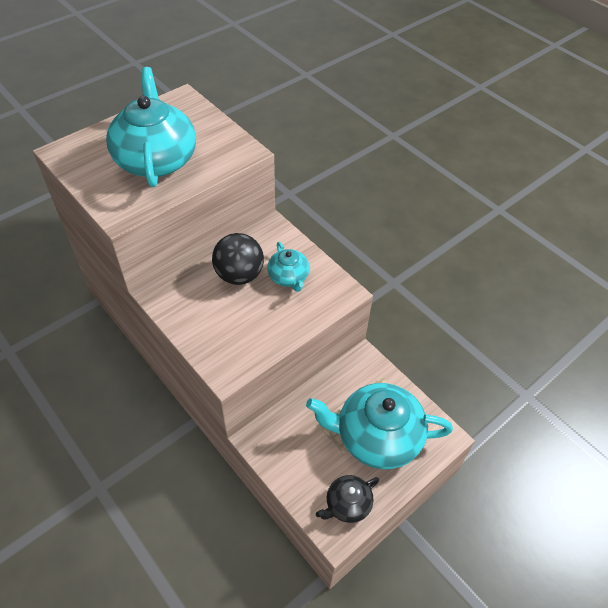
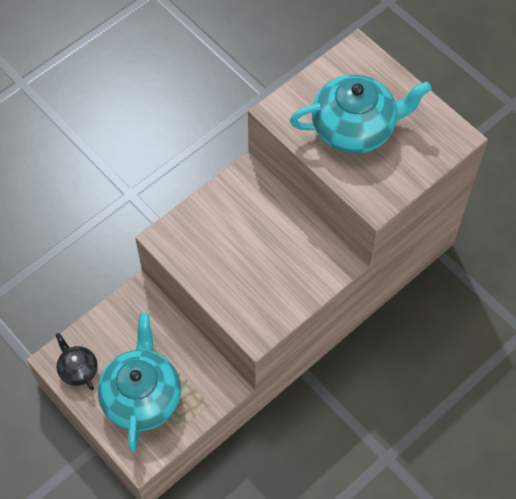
camera: 90 degrees right, 10 degrees up
black ball [212,233,264,285] -> none
turquoise teapot [267,242,310,292] -> none

